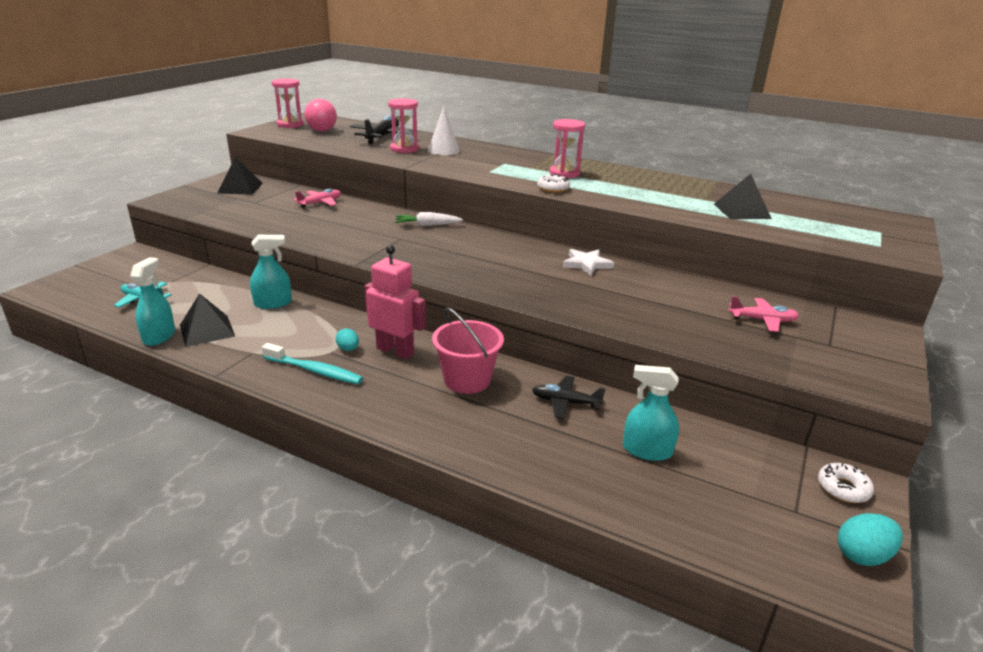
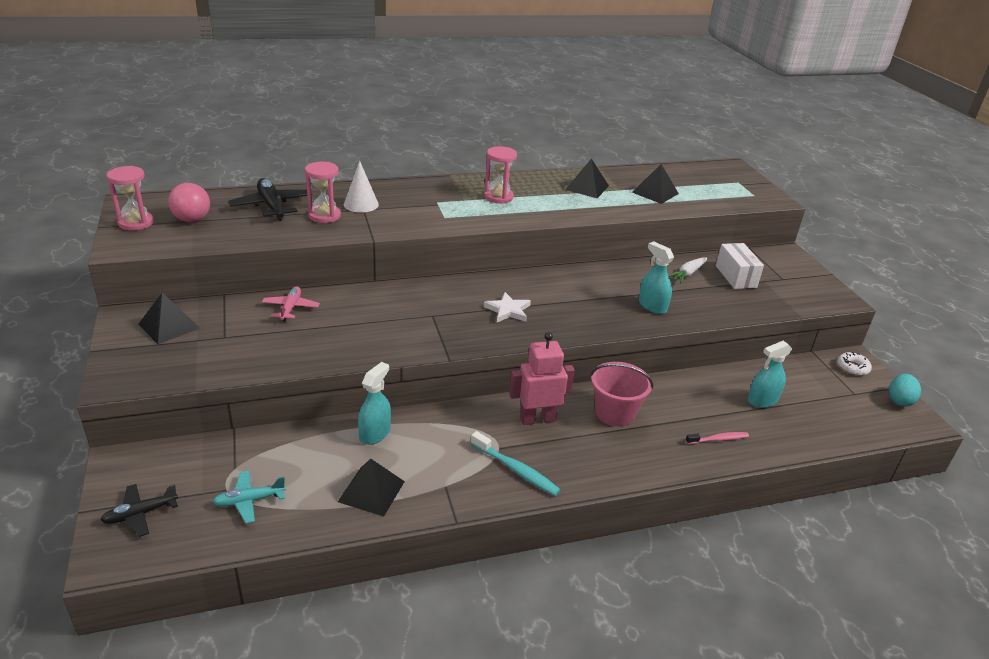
camera: 45 degrees left, 5 degrees up
turquoise spray bottle [130,257,175,346] -> turquoise spray bottle moved to [639,241,674,314]
turquoise toothbrush [262,343,363,384] -> turquoise toothbrush turned 60 degrees clockwise [471,431,561,496]
turquoise egg [335,328,359,351] -> none
white carrot [395,212,463,226] -> white carrot moved to [668,257,707,283]
black plane [532,376,606,419] -> black plane moved to [101,484,178,537]
white donut [537,174,570,193] -> none
white star [563,249,614,276] -> white star moved to [484,292,531,322]
pink plane [729,296,799,332] -> white box [716,243,764,289]
none -> black pyramid [565,158,609,198]
none -> pink toothbrush [686,432,749,444]

